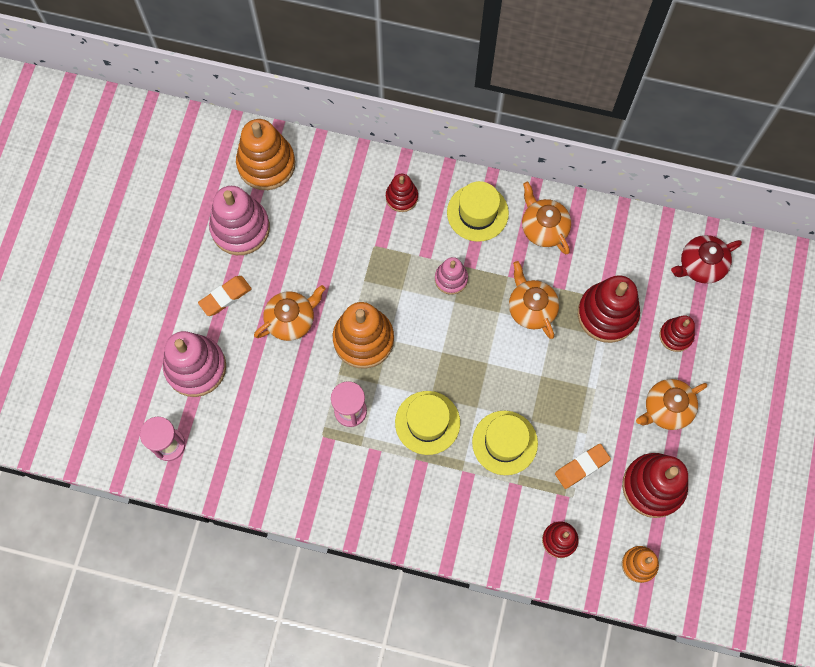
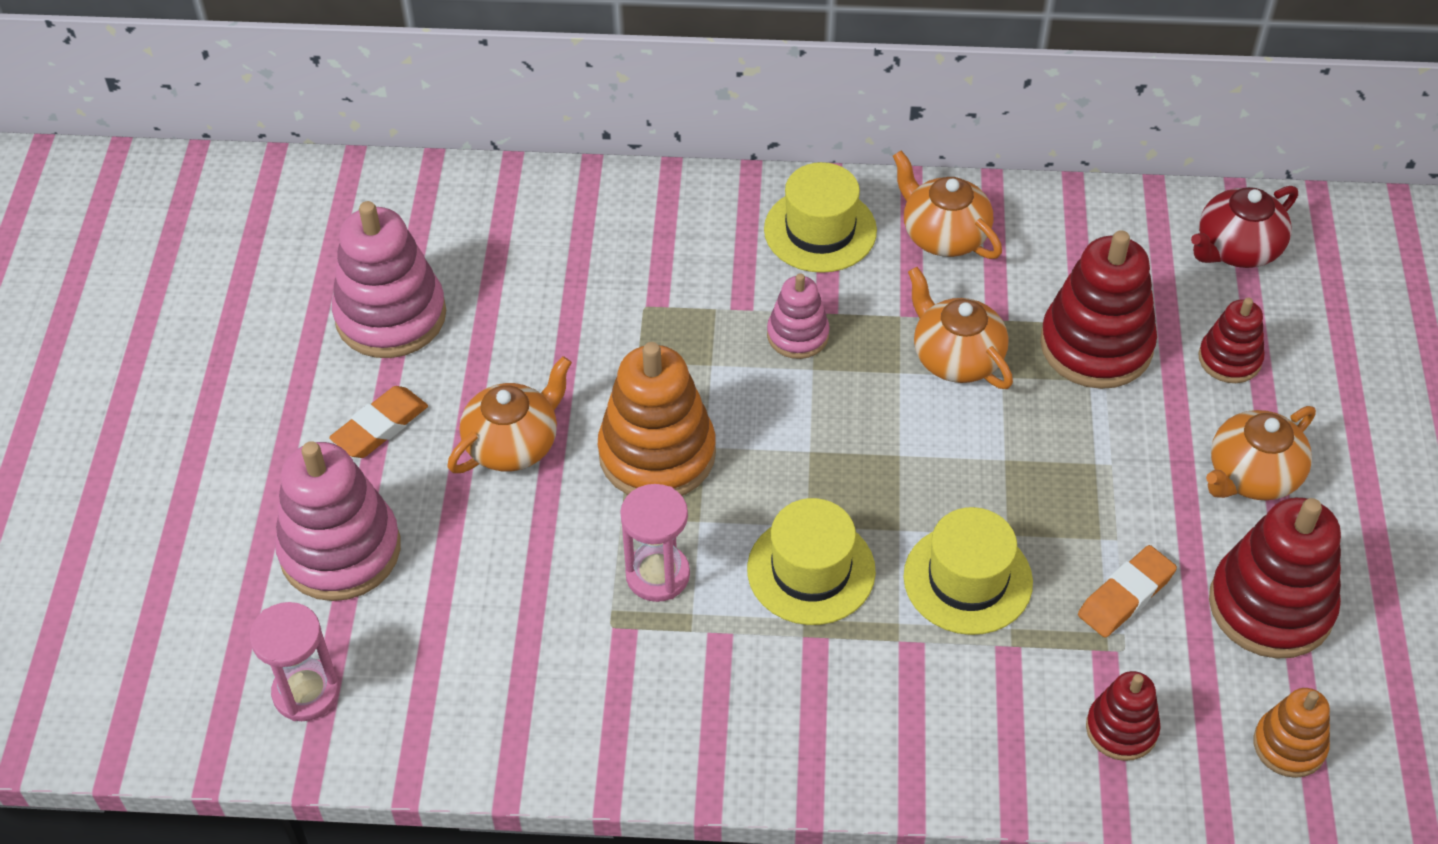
camera: 10 degrees left, 20 degrees down
orange stacking toy [236,119,295,190] -> none
red stacking toy [386,174,418,212] -> none

